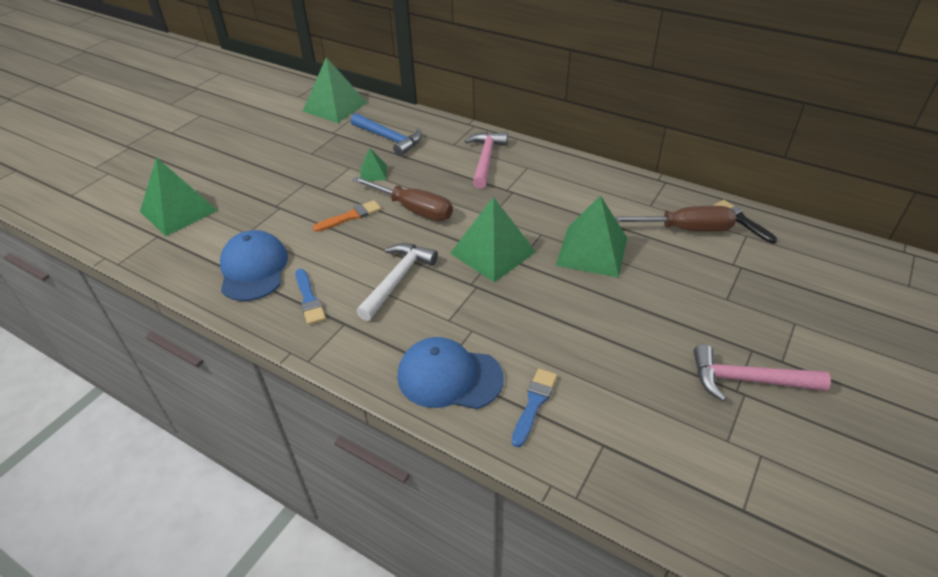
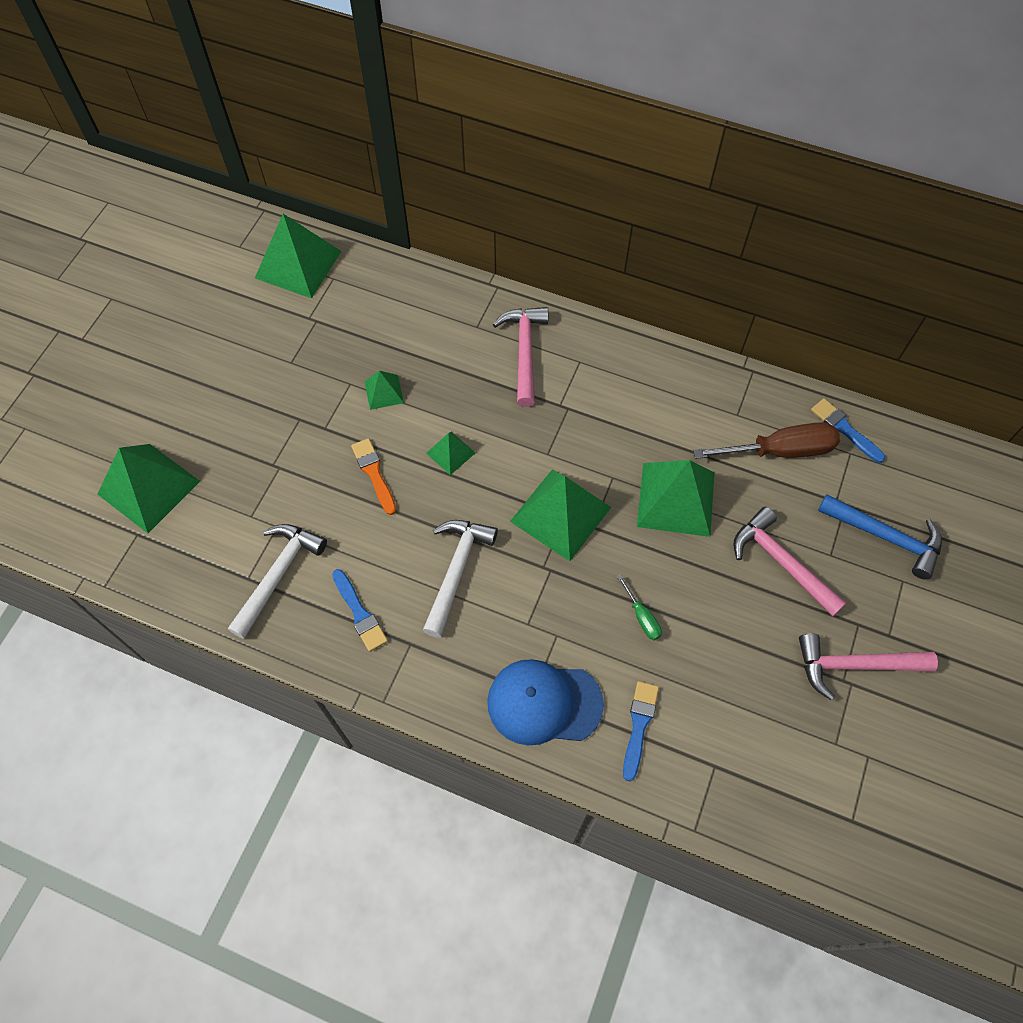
camera: 10 degrees left, 20 degrees up
blue cap [220,230,288,301] -> white hammer [228,524,327,639]
orange brush [312,200,381,232] -> orange brush turned 75 degrees counterclockwise [351,438,396,515]
blue hammer [351,113,422,156] -> blue hammer moved to [818,494,942,580]
brown screwdriver [352,177,453,221] -> green pyramid [426,432,475,475]
black brush [713,200,777,243] -> blue brush [811,398,885,463]
none -> green screwdriver [617,575,662,640]
none -> pink hammer [734,507,846,617]

